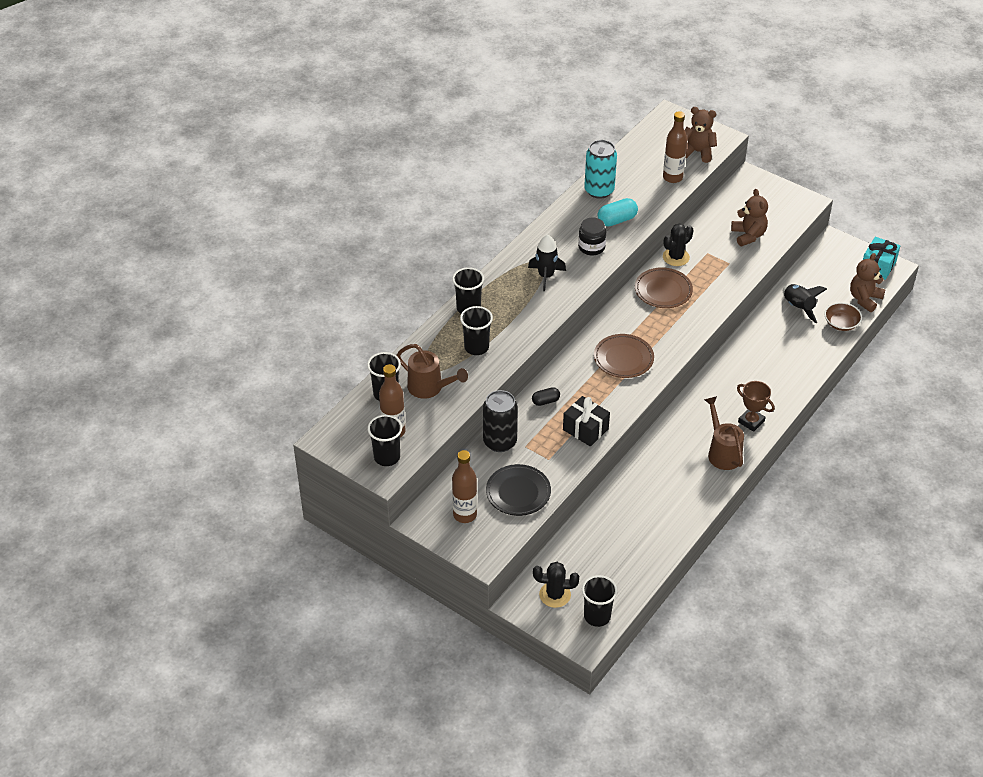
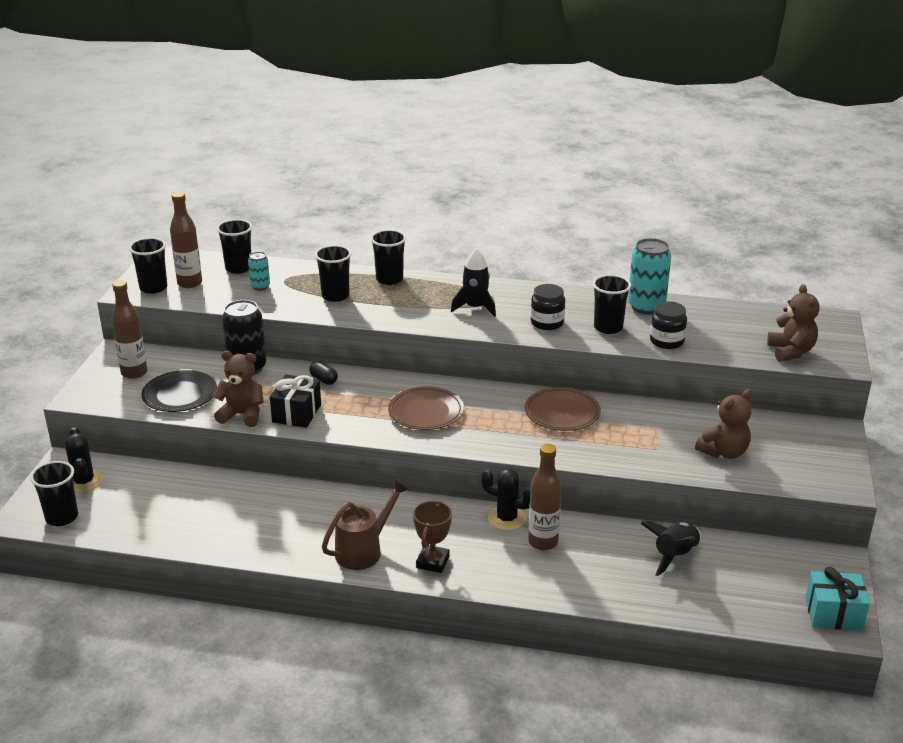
camera: 65 degrees right, 15 degrees down
brown watering can [396,344,468,399] -> turquoise can [248,252,270,290]
turquoise capsule [598,198,638,226] -> black cup [593,275,631,334]
brown bottle [663,111,687,183] -> brown bottle moved to [528,444,562,550]
black cactus [663,223,693,266] -> black cactus moved to [481,469,531,530]
brown bowl [824,302,862,331] -> none
brown teddy bear [850,253,886,312] -> brown teddy bear moved to [213,351,264,427]
none -> black jar [650,302,687,349]

